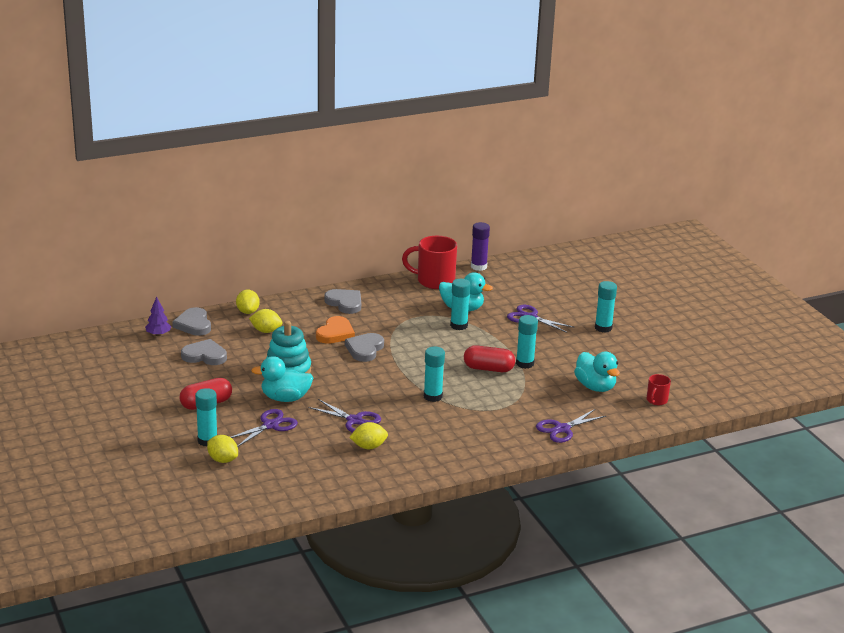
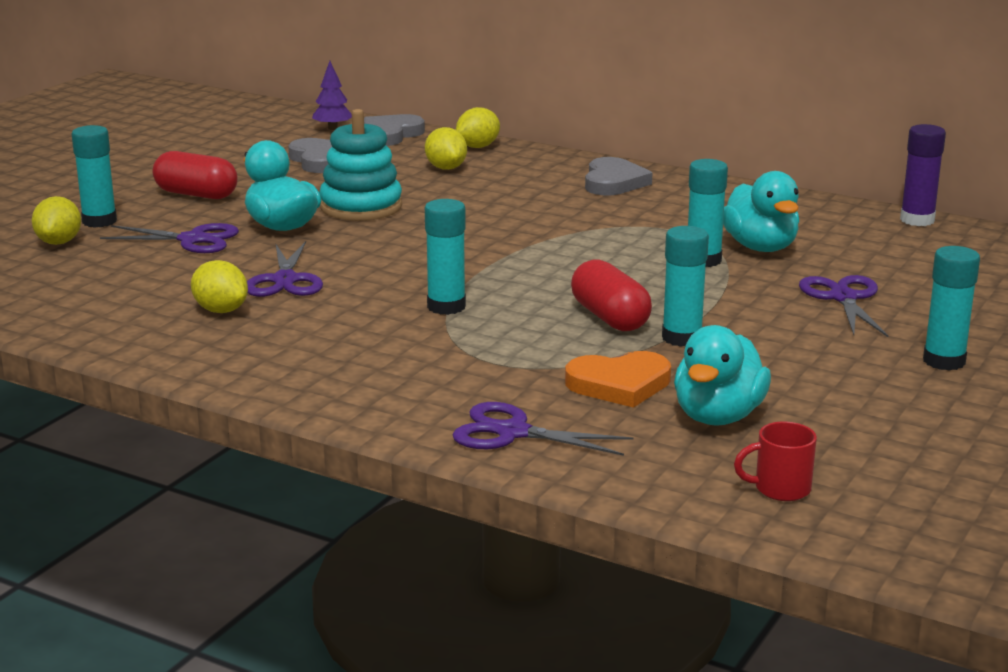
camera: 55 degrees right, 5 degrees down
orange heart [316,316,355,344] -> orange heart moved to [565,351,671,408]
grey heart [345,333,384,362] -> none
red mug [402,236,457,289] -> none

